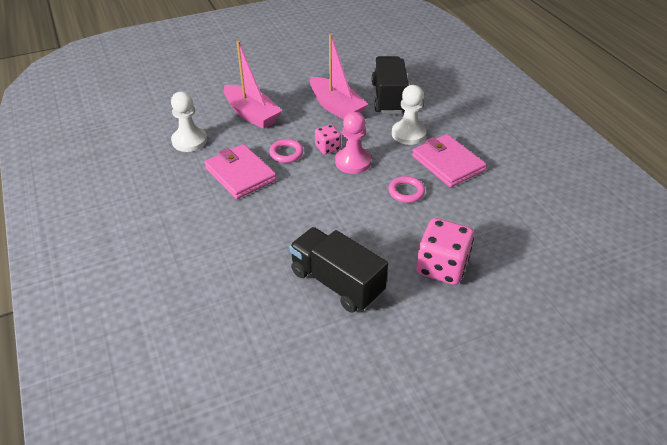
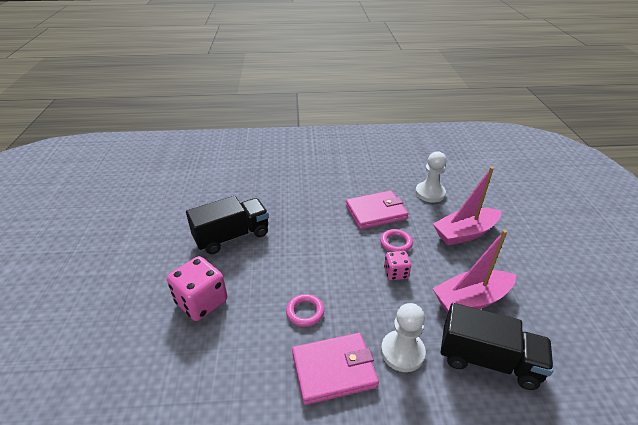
camera: 110 degrees right, 5 degrees down
pink pawn [335,112,371,174] -> none

